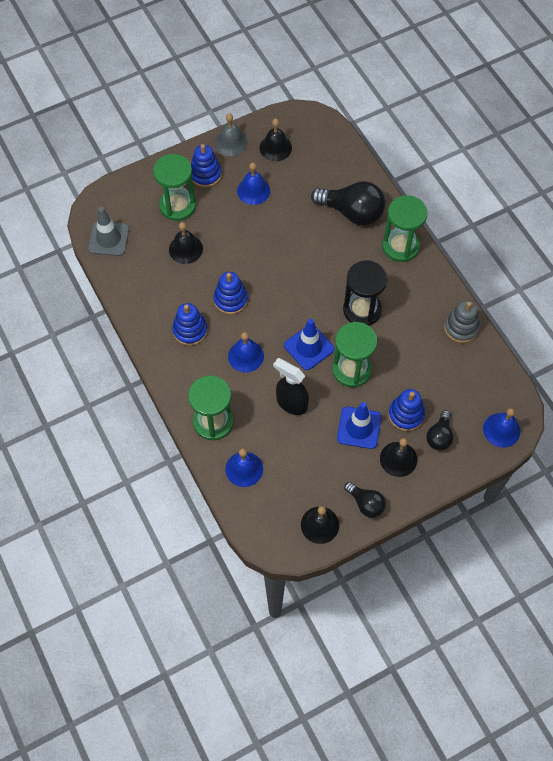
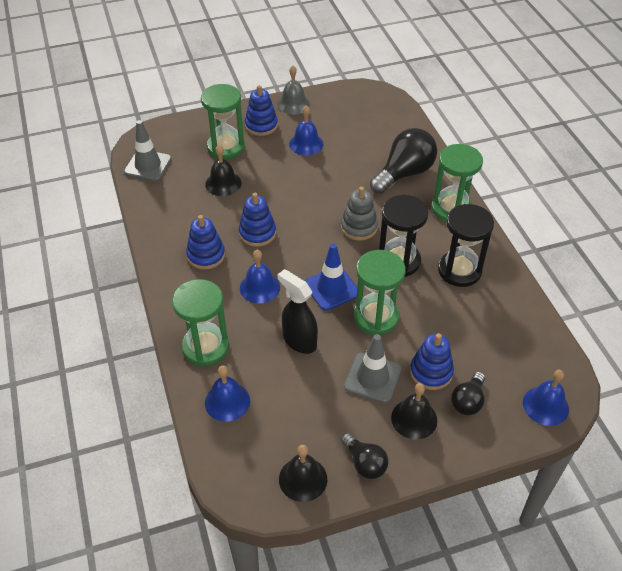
camera: 10 degrees right, 15 degrees down
black bell [260,118,292,161] -> none
black light bulb [311,181,385,226] -> black light bulb turned 75 degrees counterclockwise [370,128,437,194]
blue traffic cone [337,402,381,449] -> grey traffic cone [344,334,401,403]
grey stacking toy [444,300,480,343] -> grey stacking toy moved to [341,187,378,241]
none -> black hourglass [438,204,494,287]

